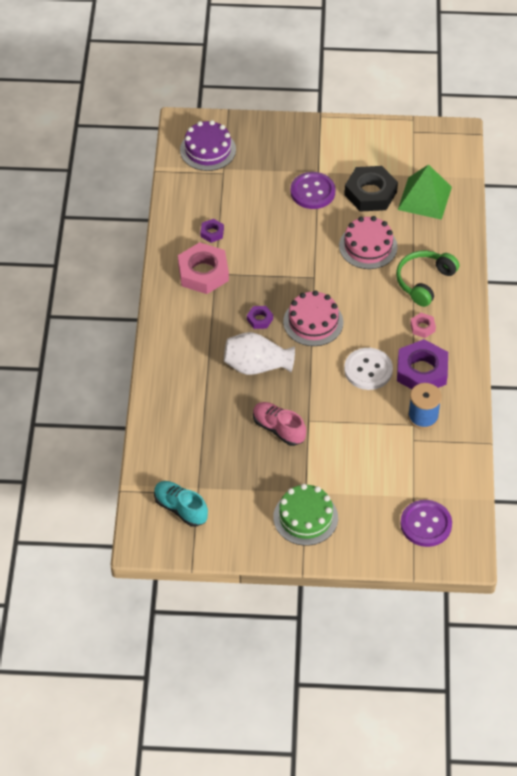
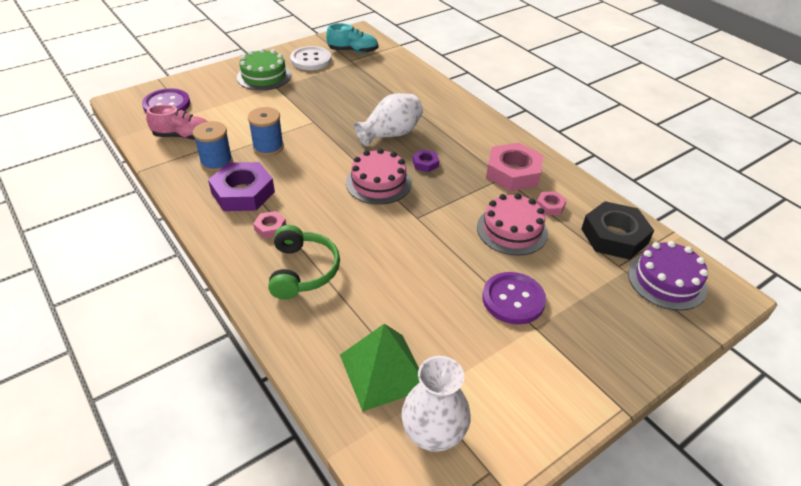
camera: 140 degrees right, 10 degrees down
purple nut [200,219,224,243] -> pink nut [537,192,567,215]
pink shoe [253,402,306,446] -> pink shoe moved to [146,104,208,140]
pink cake [339,216,398,269] -> pink cake moved to [477,193,548,256]
black nut [344,166,398,212] -> black nut moved to [581,201,654,260]
white button [344,348,393,390] -> white button moved to [290,46,331,70]
none -> blue spool [248,107,284,156]
none -> white vase [401,356,470,452]

